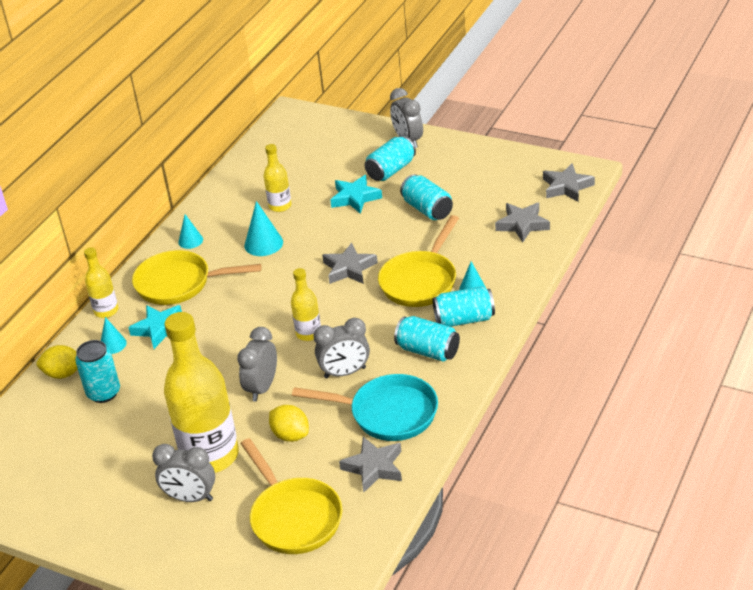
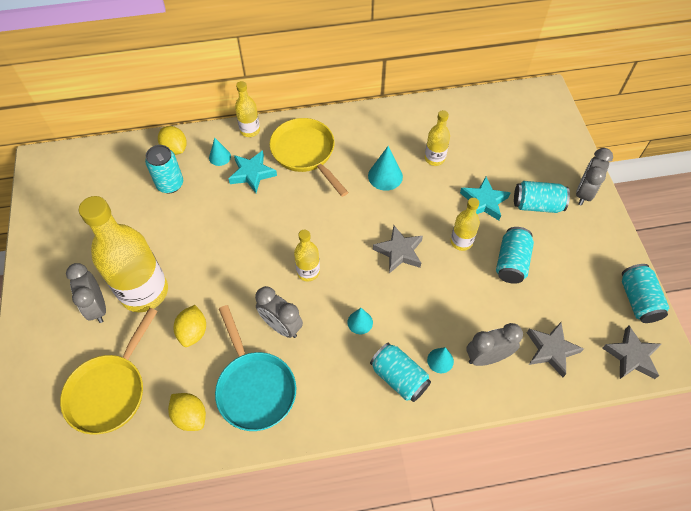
camera: 50 degrees right, 20 degrees up
turquoise cone [178,214,203,249] -> turquoise cone moved to [347,308,373,334]
grey clock [237,327,277,402] -> grey clock moved to [466,323,523,366]
grey star [339,437,402,493] -> yellow lemon [168,393,206,431]
yellow pan [378,215,459,307] -> none
turquoise can [394,316,460,361] -> turquoise can moved to [622,264,669,323]
none -> yellow bottle [451,198,480,251]

